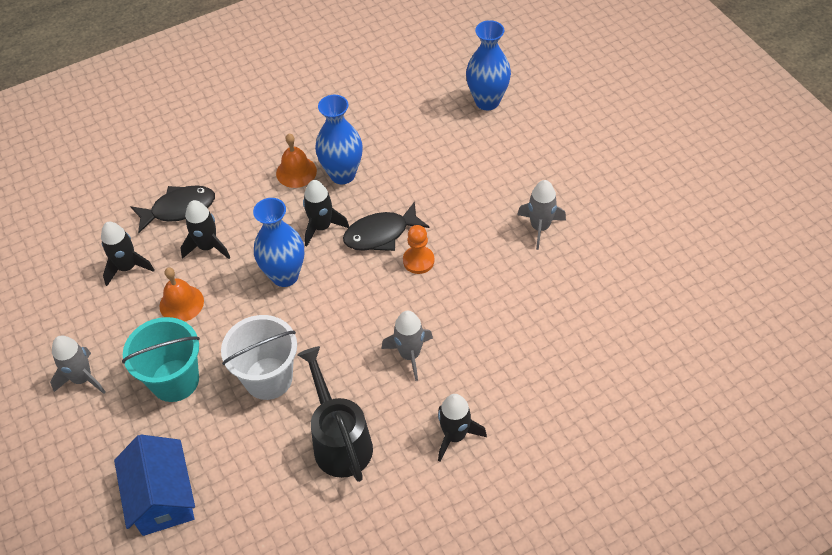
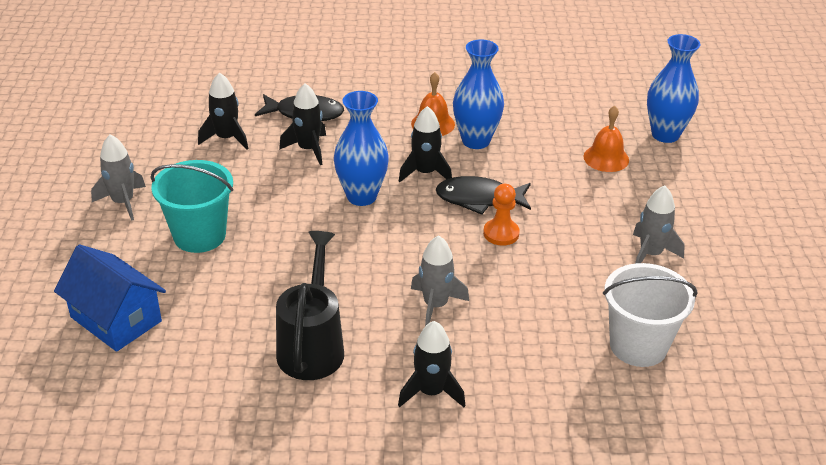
camera: 25 degrees right, 15 degrees down
blue house [114,434,195,536] -> blue house turned 60 degrees counterclockwise [54,244,166,352]
orange bell [160,268,204,322] -> orange bell moved to [583,106,629,172]
white bucket [221,315,297,400] -> white bucket moved to [603,263,697,367]

